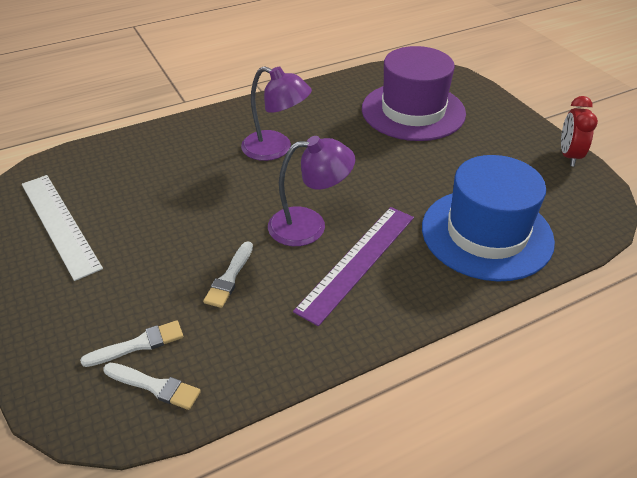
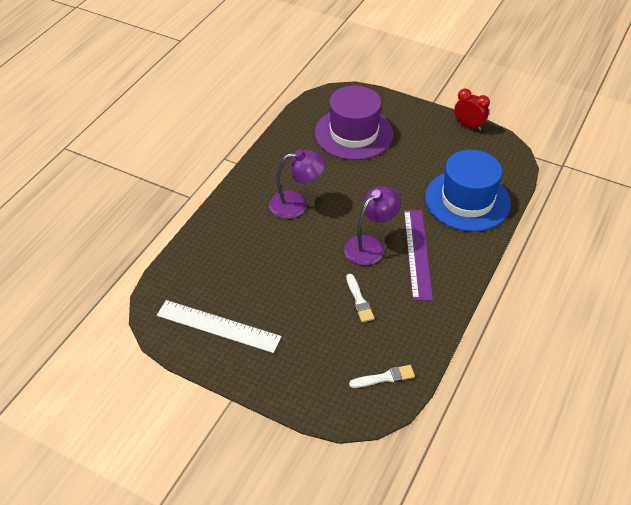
camera: 35 degrees left, 5 degrees up
white brush [80,320,183,367] -> none
red clock [561,96,598,166] -> red clock turned 150 degrees clockwise [454,89,490,131]

